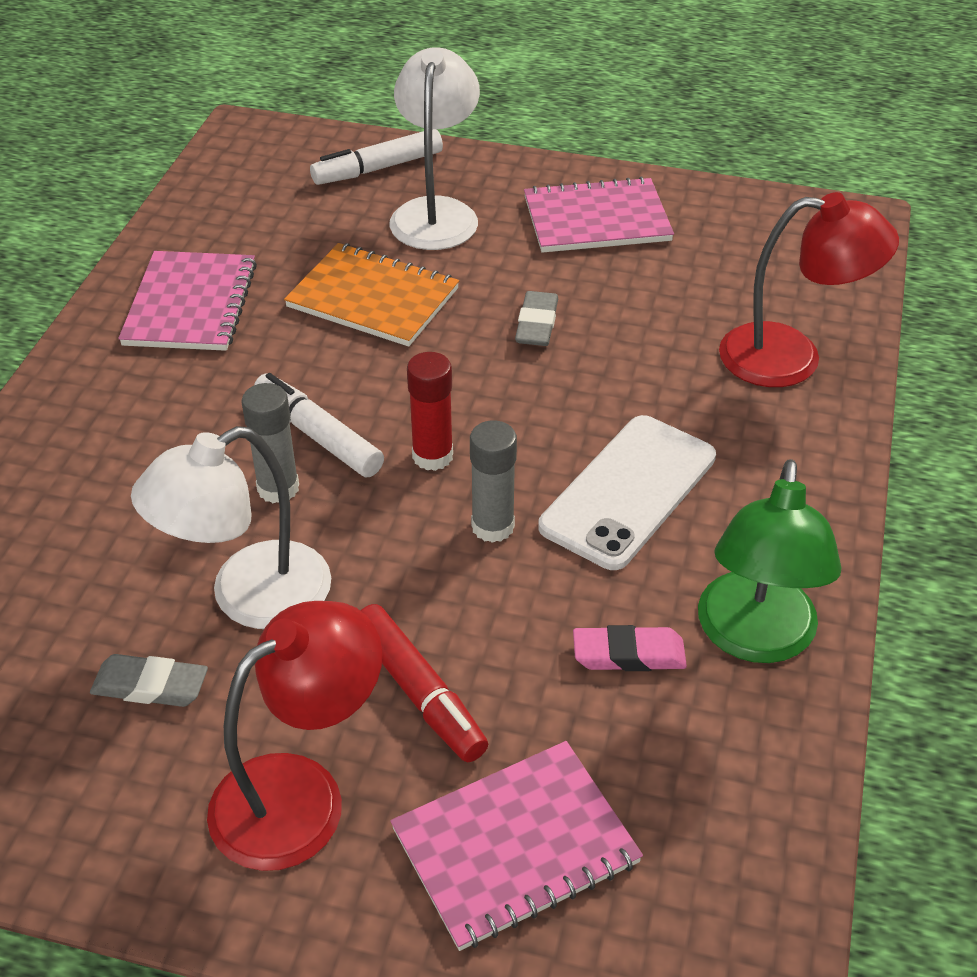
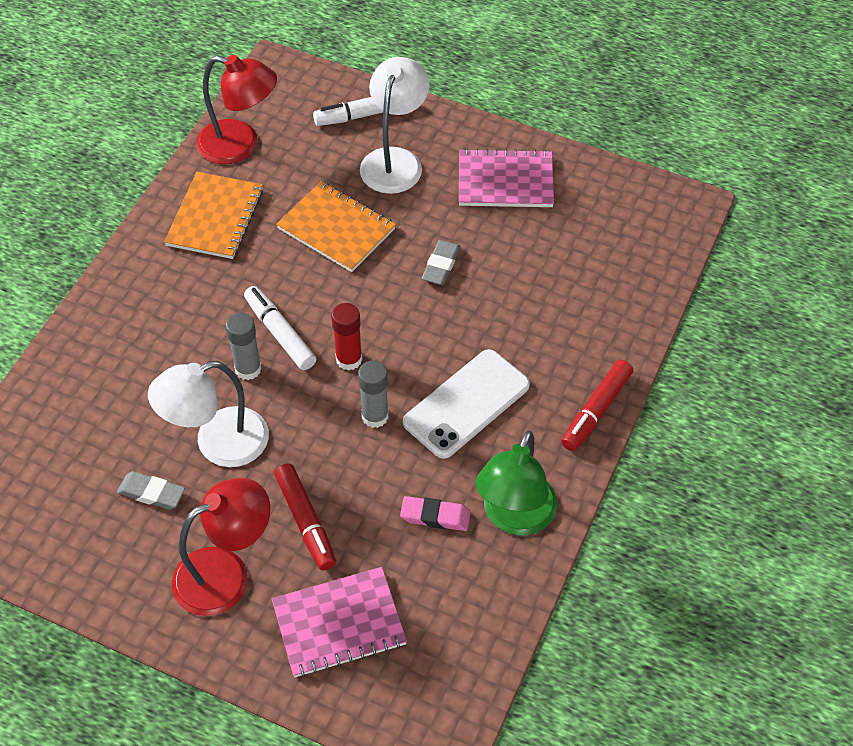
camera: 10 degrees right, 10 degrees up
pink notebook [118,251,257,351] -> orange notebook [164,172,263,259]
red lamp [719,192,899,387] -> red lamp moved to [196,55,277,165]
none -> red marker [561,360,633,451]

